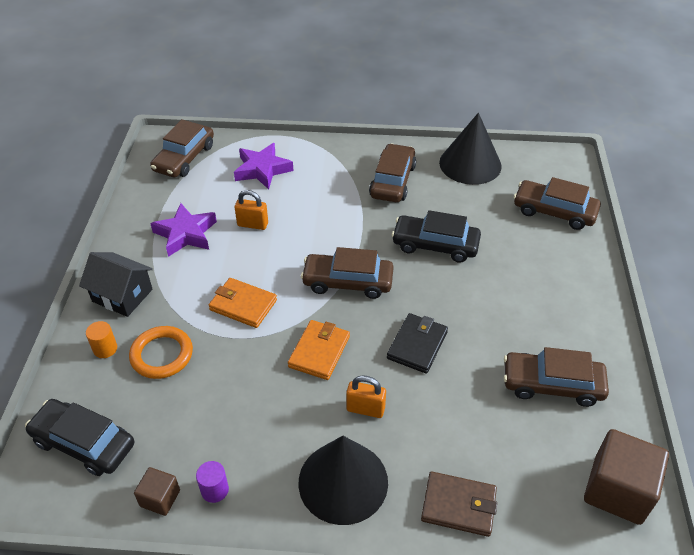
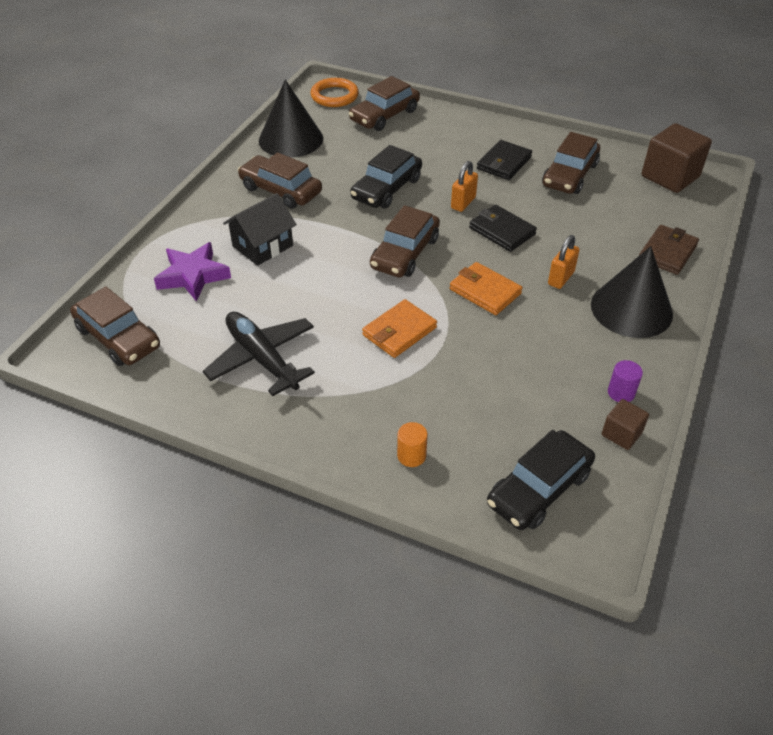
camera: 70 degrees left, 0 degrees up
black house [79,252,153,317] -> black house moved to [223,193,297,266]
orange ring [129,326,193,379] -> orange ring moved to [311,78,359,107]
purple star [150,203,217,257] -> black plane [203,312,315,396]
orange padlock [235,190,268,230] -> orange padlock moved to [451,161,478,212]
none -> black wallet [477,140,532,180]

